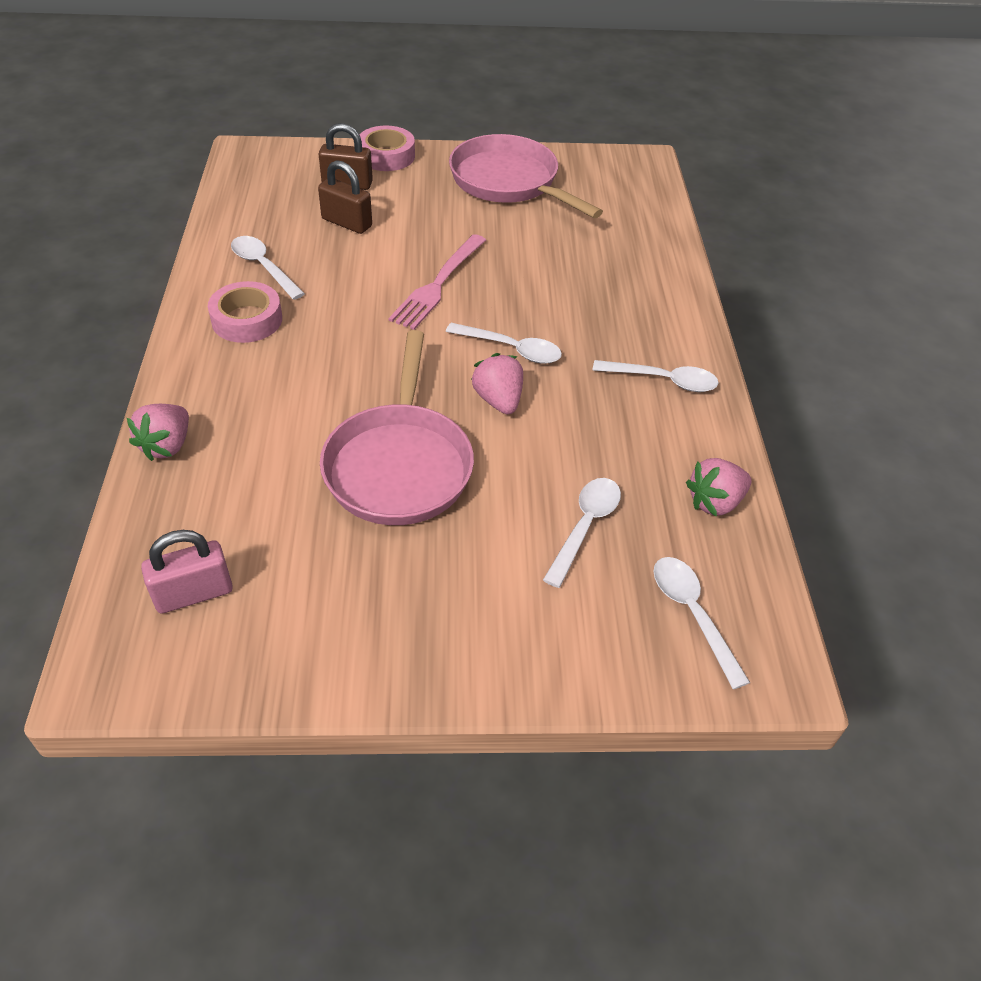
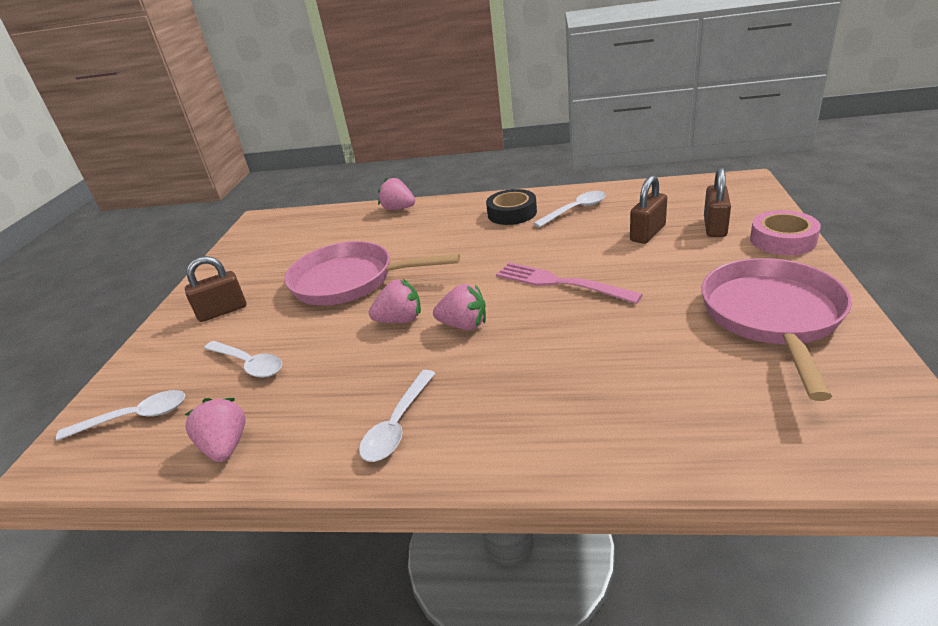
camera: 105 degrees right, 15 degrees down
pink padlock [141,530,233,613] -> none
pink tape [208,281,282,343] -> black tape [486,189,537,225]
white spoon [446,323,562,364] -> pink strawberry [433,284,486,330]
pink pan [449,134,603,218] -> pink pan turned 45 degrees counterclockwise [701,258,852,401]
none -> brown padlock [185,256,246,322]

